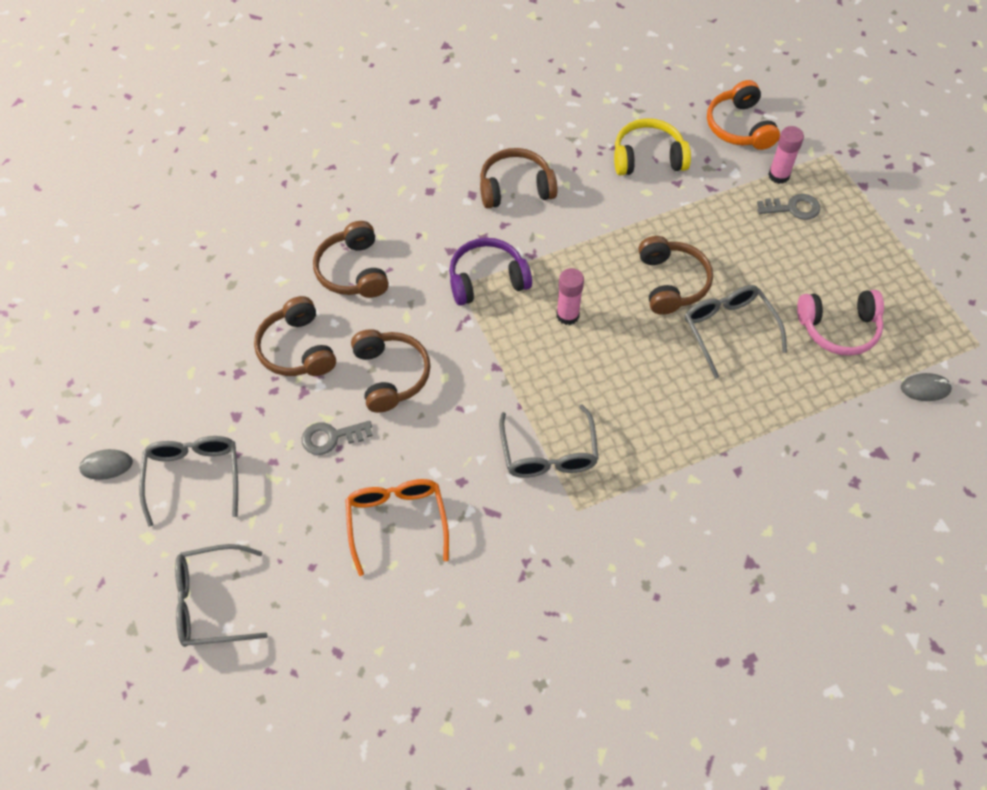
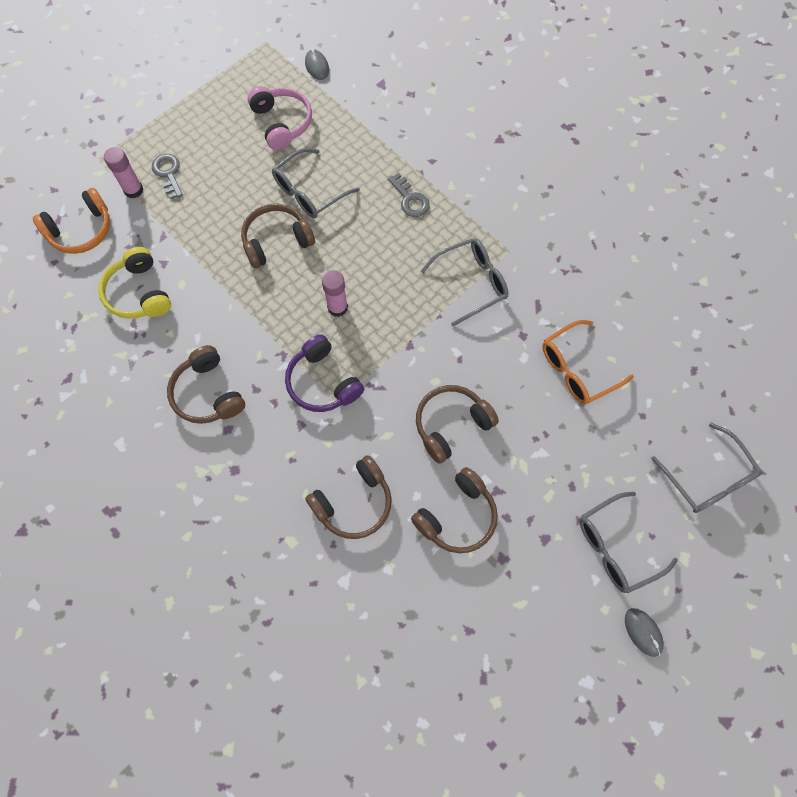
camera: 110 degrees left, 10 degrees up
grey key [302,421,373,455] -> grey key moved to [388,173,430,217]

